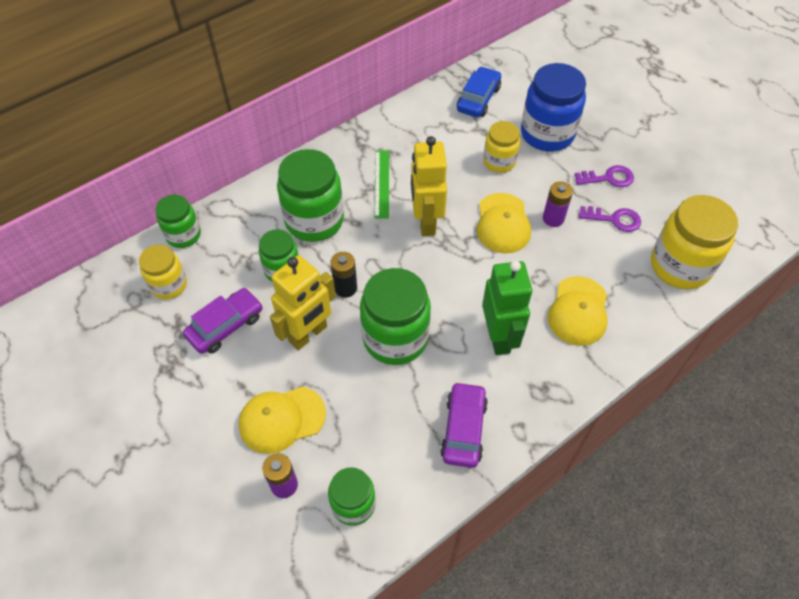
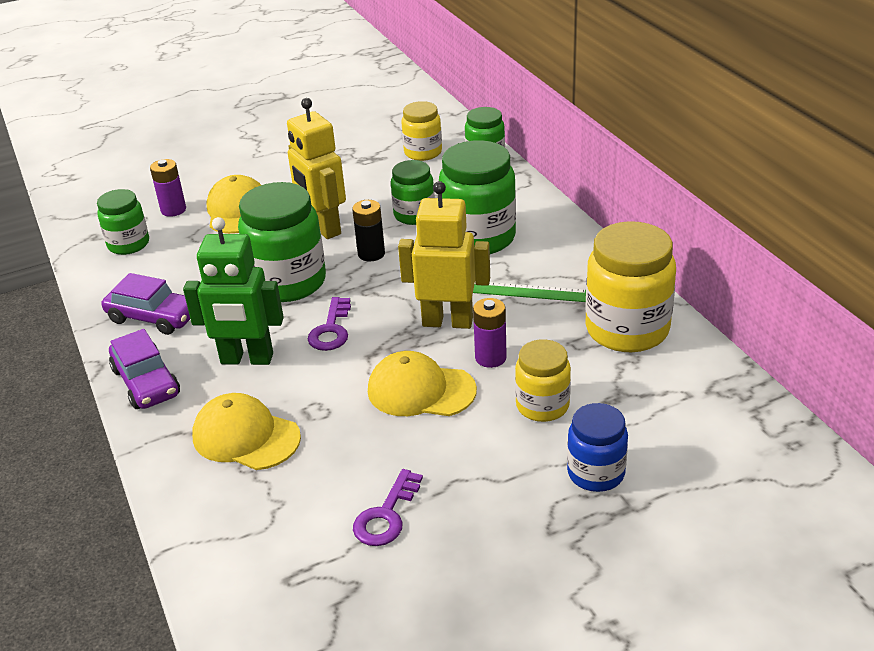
camera: 105 degrees right, 20 degrees down
purple car [183,288,263,354] -> purple car moved to [109,329,180,409]
blue car [457,66,501,117] -> none
blue jar [521,63,586,152] -> blue jar [567,403,628,492], size x0.59
purple battery [543,181,573,227] -> purple battery moved to [473,298,507,368]
purple key [574,165,634,187] -> purple key moved to [307,297,351,351]
yellow jar [651,195,738,289] -> yellow jar moved to [585,221,676,352]

